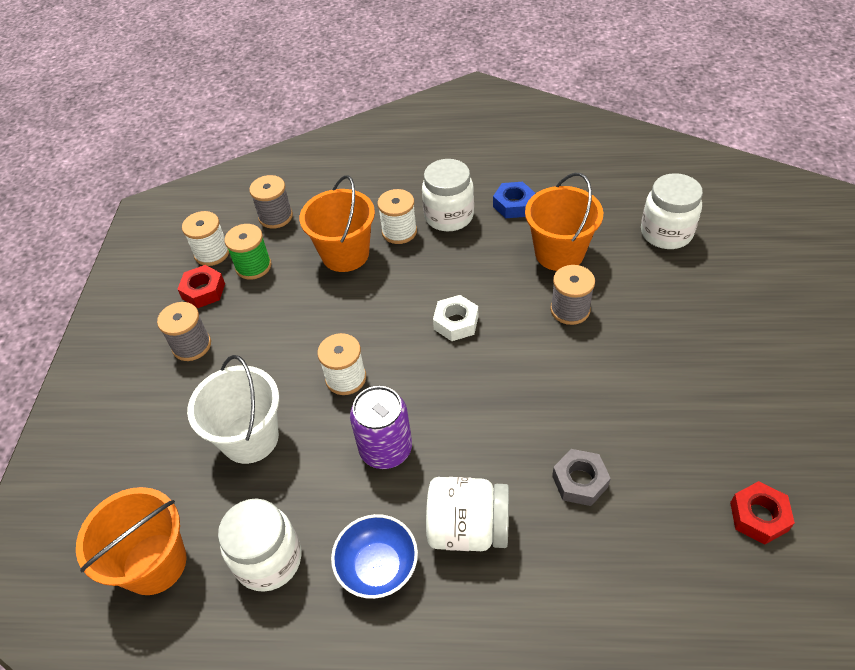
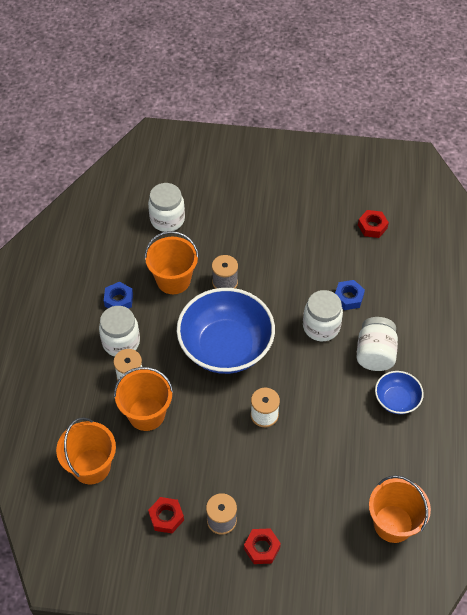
camera: 90 degrees left, 5 degrees up
white spool [182,211,229,266] -> none
white bucket [187,355,279,464] -> none
white jar [218,499,302,592] -> white jar moved to [303,290,343,341]
green spool [225,224,271,280] -> none
grey spool [249,175,293,229] -> orange bucket [56,417,116,484]
purple can [350,386,412,469] -> none
white nut [433,295,478,341] -> blue bowl [177,288,275,374]
grey nut [552,449,611,506] -> blue nut [335,280,365,310]
none -> red nut [244,528,281,564]

